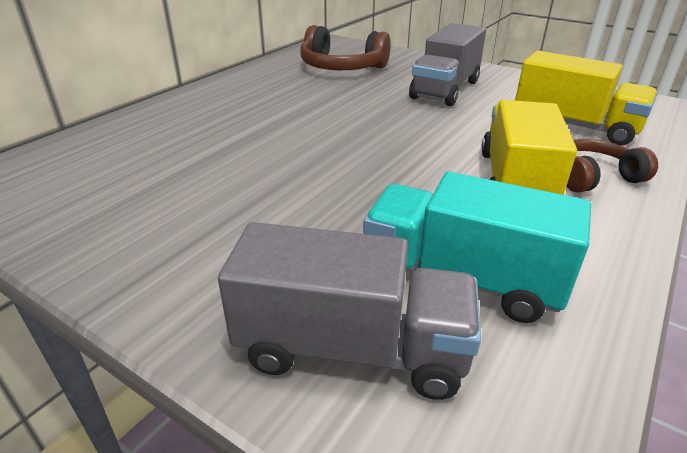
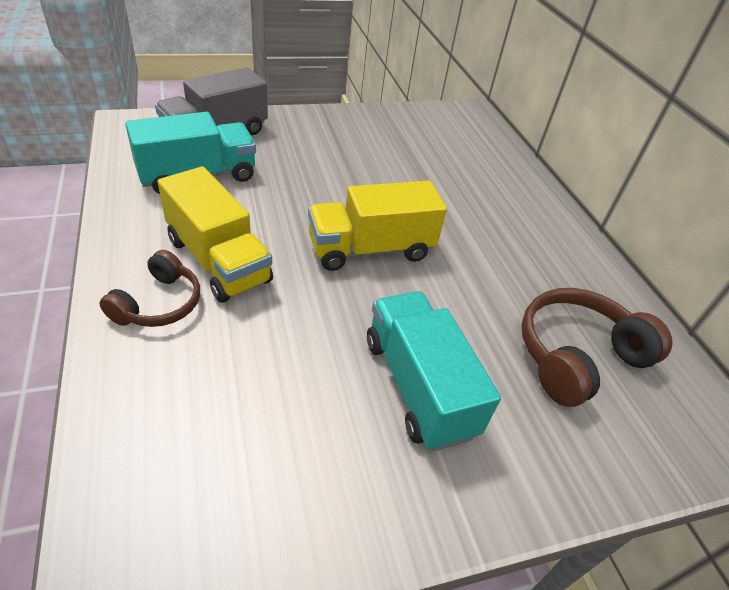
camera: 125 degrees right, 10 degrees up
grey truck [409,23,486,106] -> turquoise truck [367,291,501,451]
yellow truck [515,51,658,146] -> yellow truck moved to [308,181,447,271]

